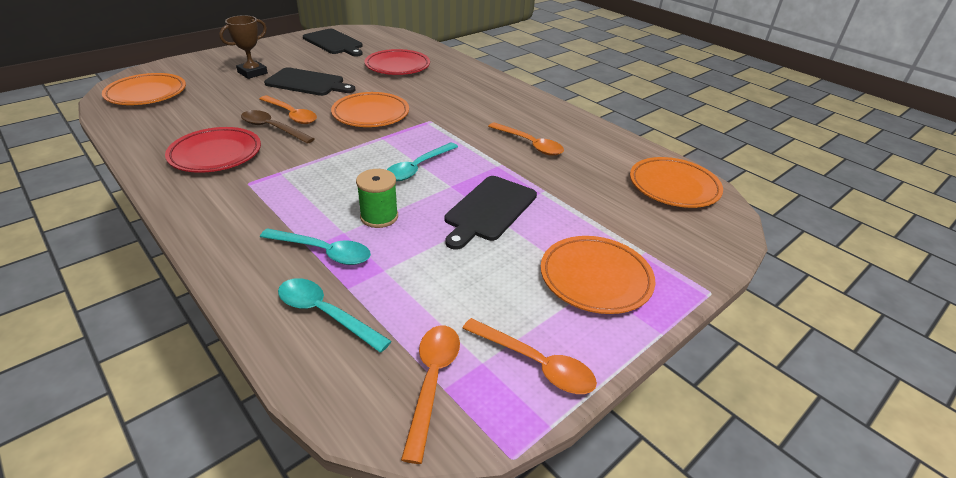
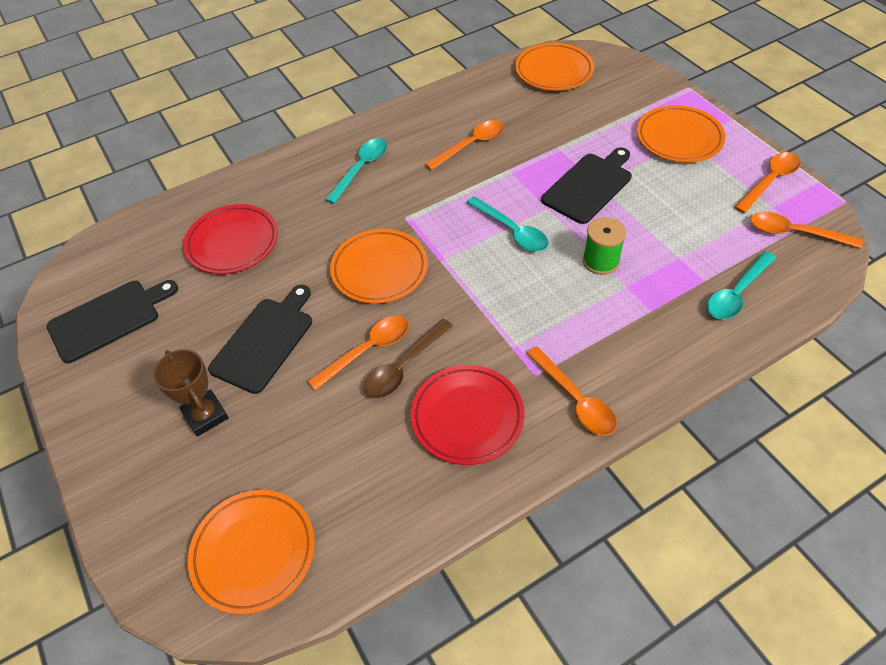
camera: 75 degrees left, 15 degrees up
turquoise spoon [260,228,371,265] -> turquoise spoon moved to [325,138,387,204]
black cutting board [445,176,537,250] -> black cutting board turned 90 degrees counterclockwise [541,147,632,224]
none -> orange spoon [526,347,617,435]

